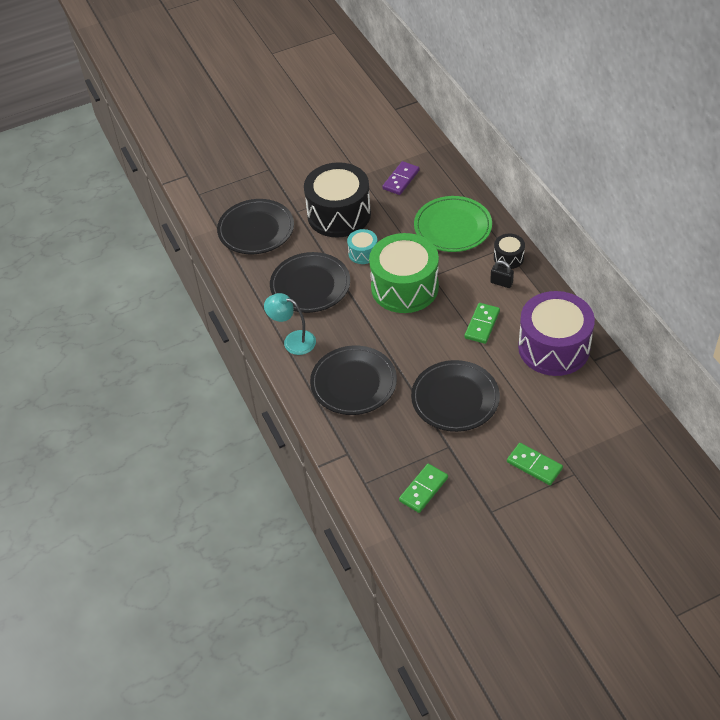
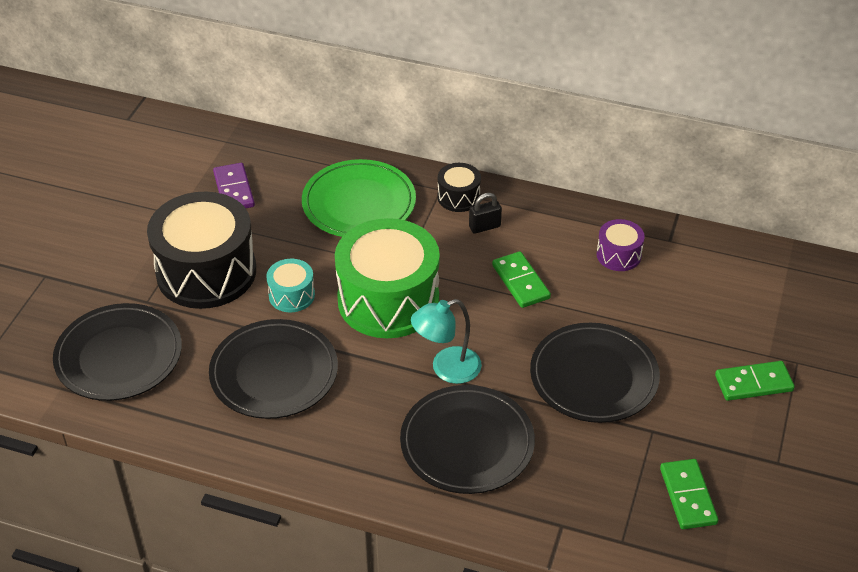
camera: 50 degrees left, 5 degrees down
turquoise lamp [264,293,316,355] -> turquoise lamp moved to [411,299,482,384]
purple drum [518,291,595,376] -> purple drum [596,219,645,271], size x0.45

